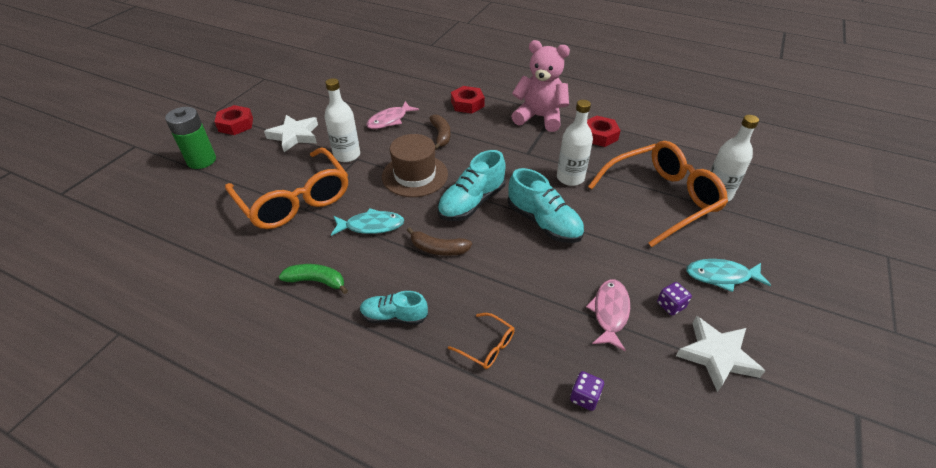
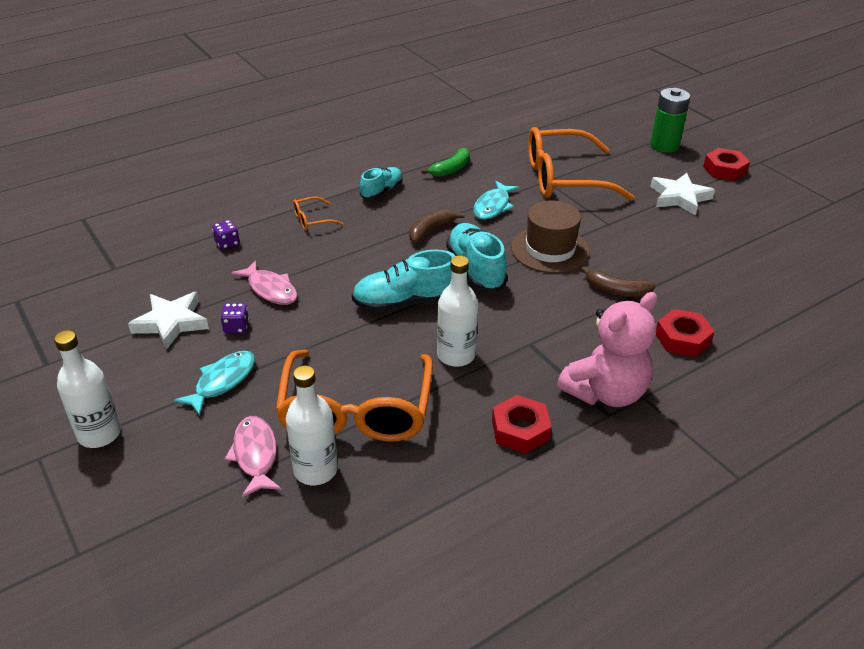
camera: 120 degrees right, 5 degrees down
white bottle [324,78,360,162] -> white bottle moved to [54,330,121,448]
pink fish [366,101,419,129] -> pink fish moved to [225,416,282,497]

